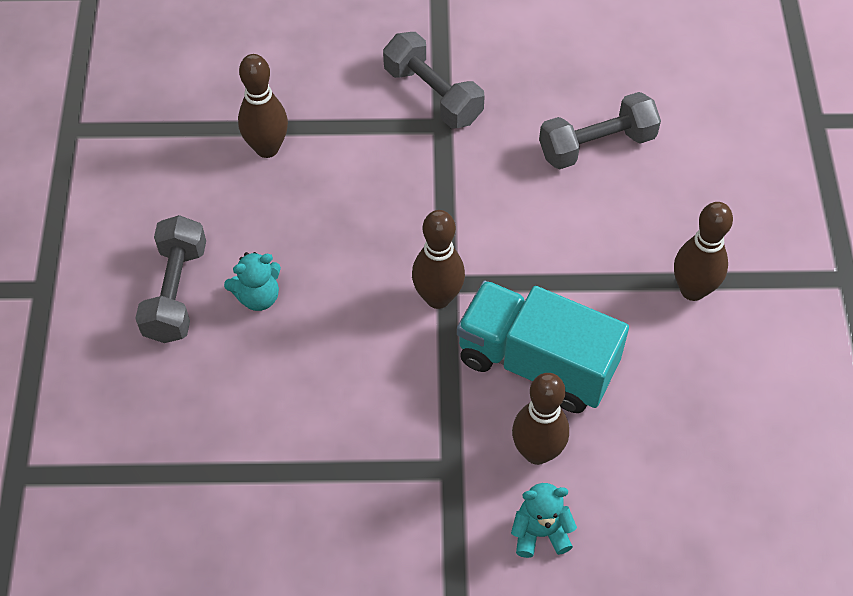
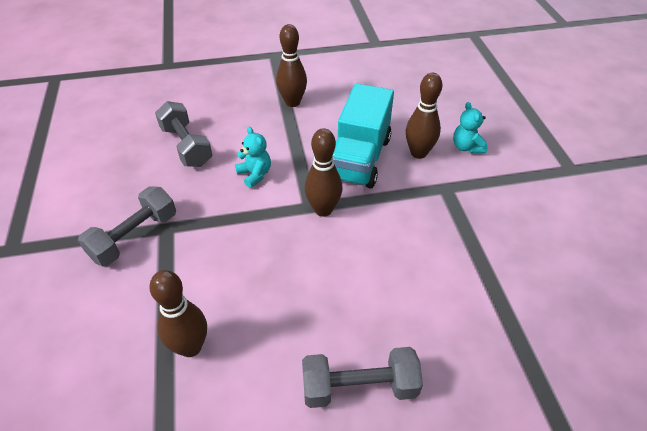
camera: 100 degrees left, 10 degrees down
turquoise teddy bear [224,252,281,311] -> turquoise teddy bear moved to [235,127,271,188]

